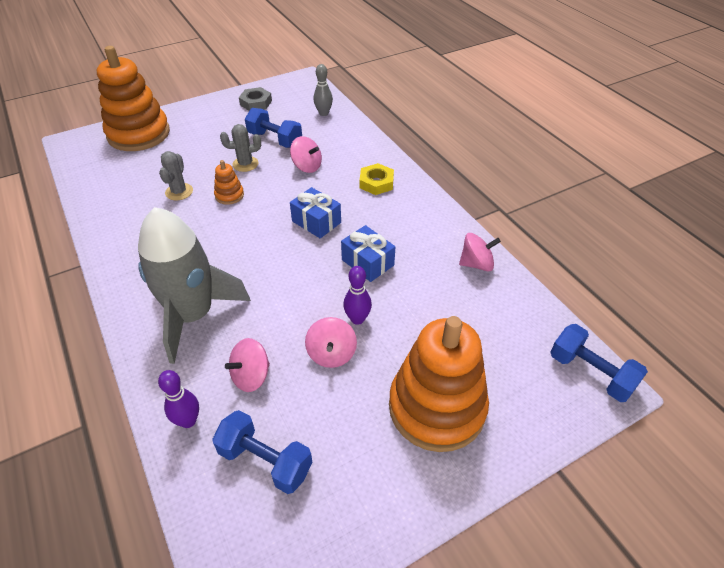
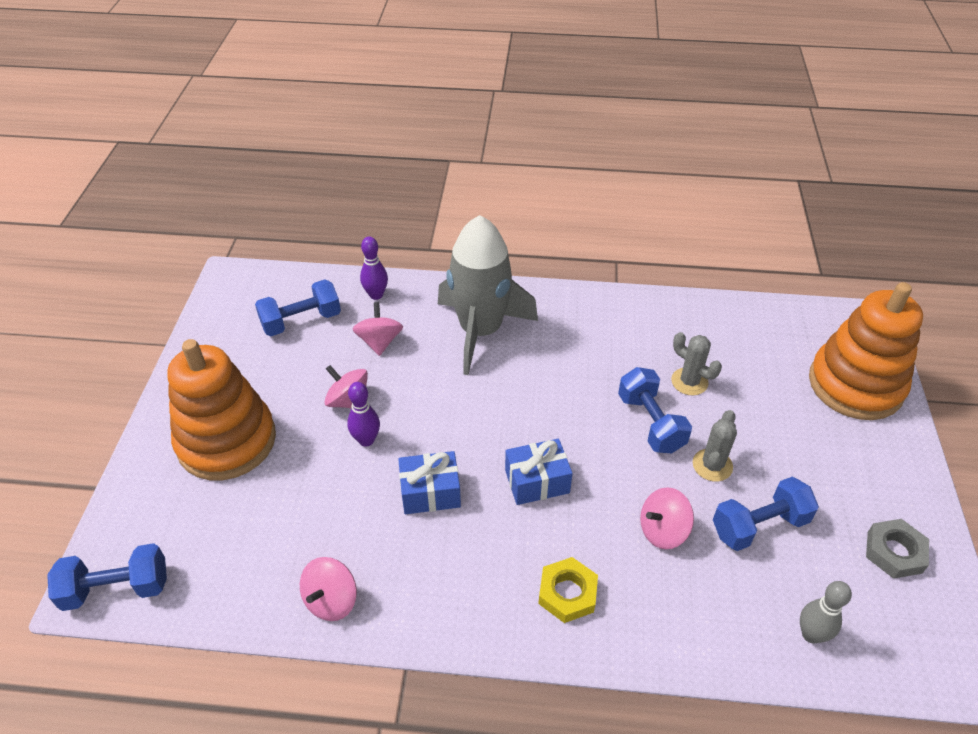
camera: 125 degrees right, 0 degrees up
orange stacking toy [214,160,244,205] -> blue dumbbell [618,367,692,453]

